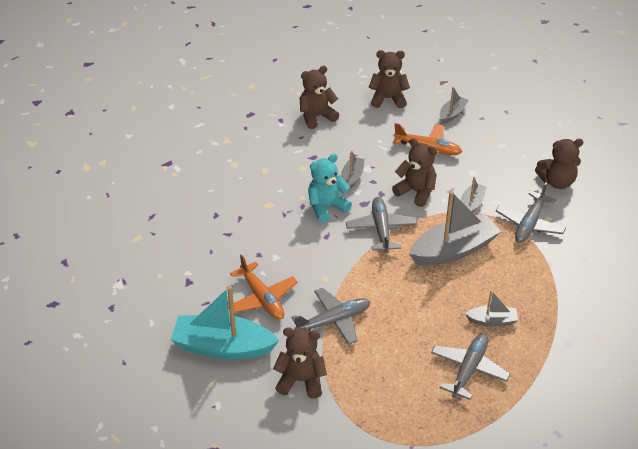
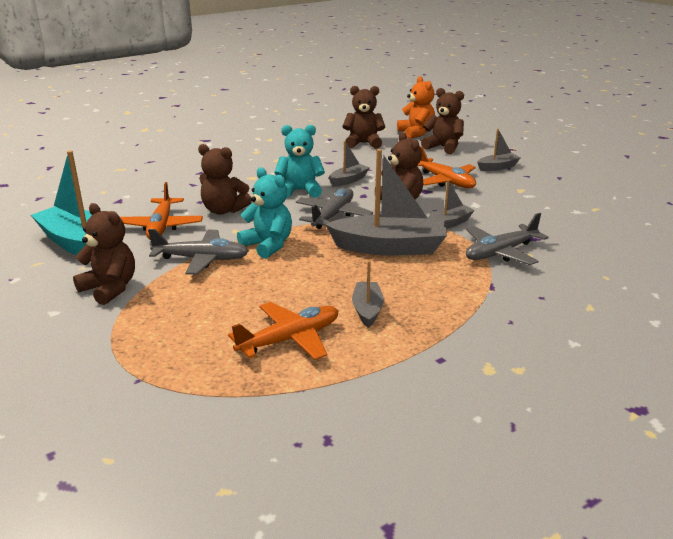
camera: 30 degrees right, 15 degrees down
grey plane [431,333,510,400] -> orange plane [228,302,338,360]
grey boat [465,290,518,327] -> grey boat turned 120 degrees counterclockwise [352,261,384,328]
brown teddy bear [535,139,583,189] -> brown teddy bear moved to [198,144,252,215]
none -> turquoise teddy bear [237,167,292,259]
none -> orange teddy bear [397,76,435,139]

